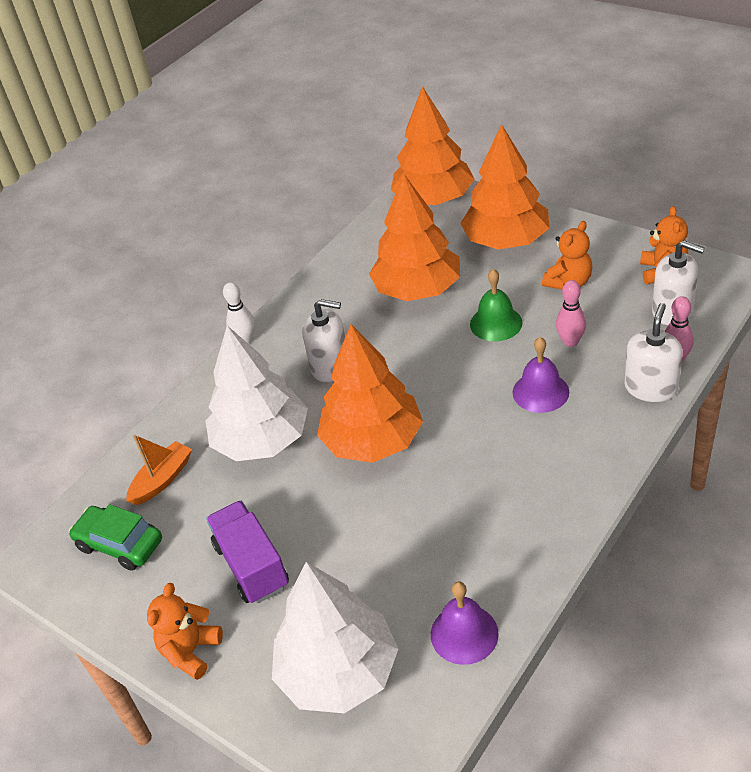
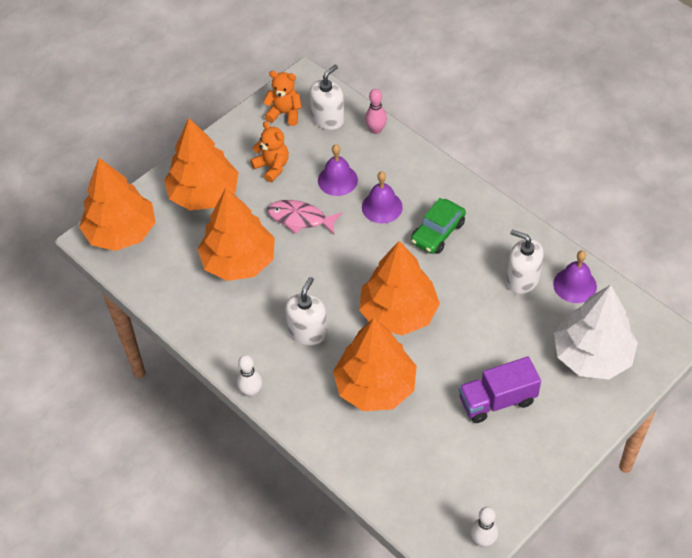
camera: 85 degrees left, 10 degrees up
green car [69,504,162,571] -> green car moved to [411,198,466,254]
orange boat [126,435,192,505] -> none
orange teddy bear [147,583,223,680] -> none
white tree [206,326,308,461] -> orange tree [333,318,417,411]
green bell [470,269,523,341] -> pink fish [267,200,342,234]
pink bowling pin [556,280,586,347] -> purple bell [318,144,358,196]
white soap dispenser [624,303,683,402] -> white soap dispenser moved to [506,230,543,294]
none -> white bowling pin [471,507,498,547]

